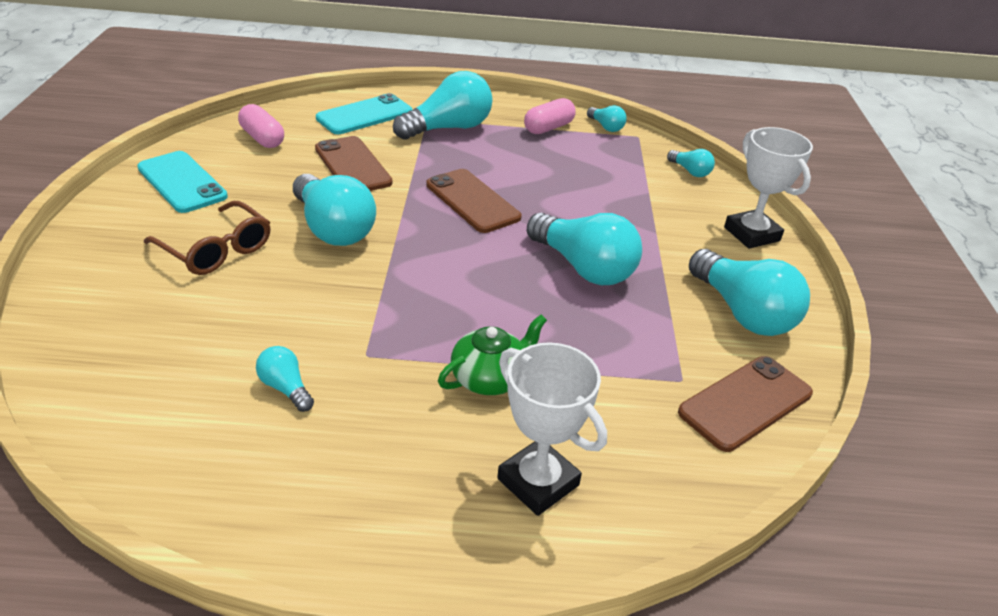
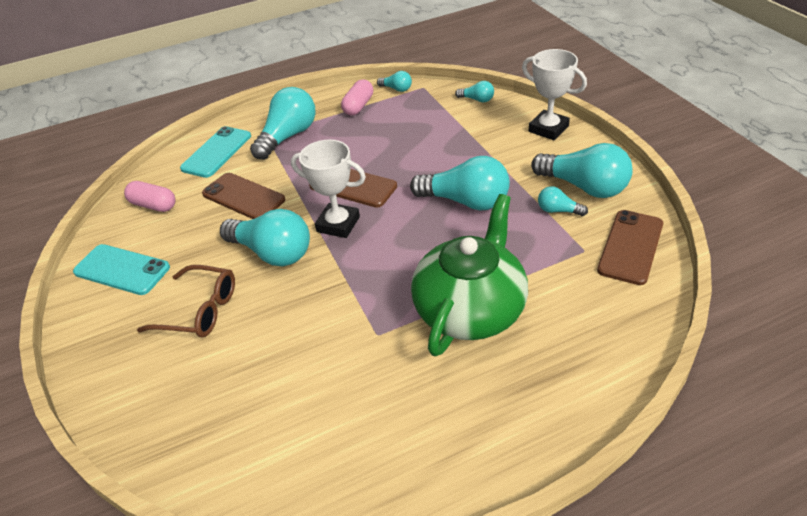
camera: 20 degrees left, 5 degrees up
turquoise light bulb [256,346,314,412] -> turquoise light bulb moved to [538,186,588,216]
green teapot [438,315,547,395] -> green teapot [411,194,528,356], size x1.94
white trophy [497,342,607,516] -> white trophy moved to [291,139,366,238]

